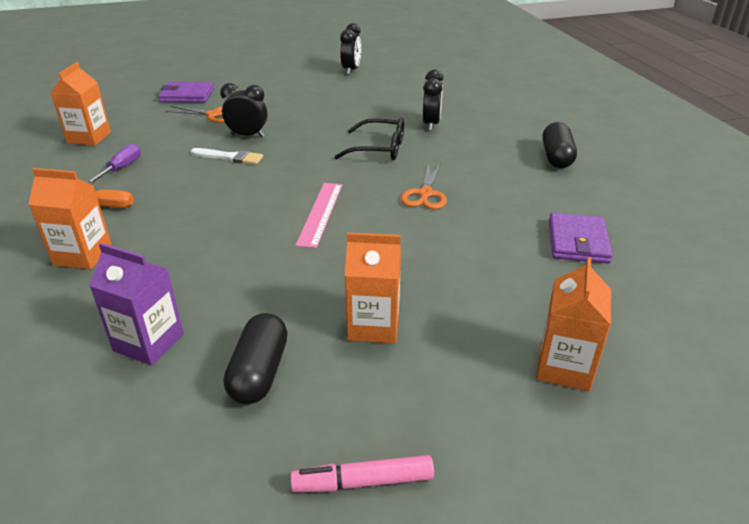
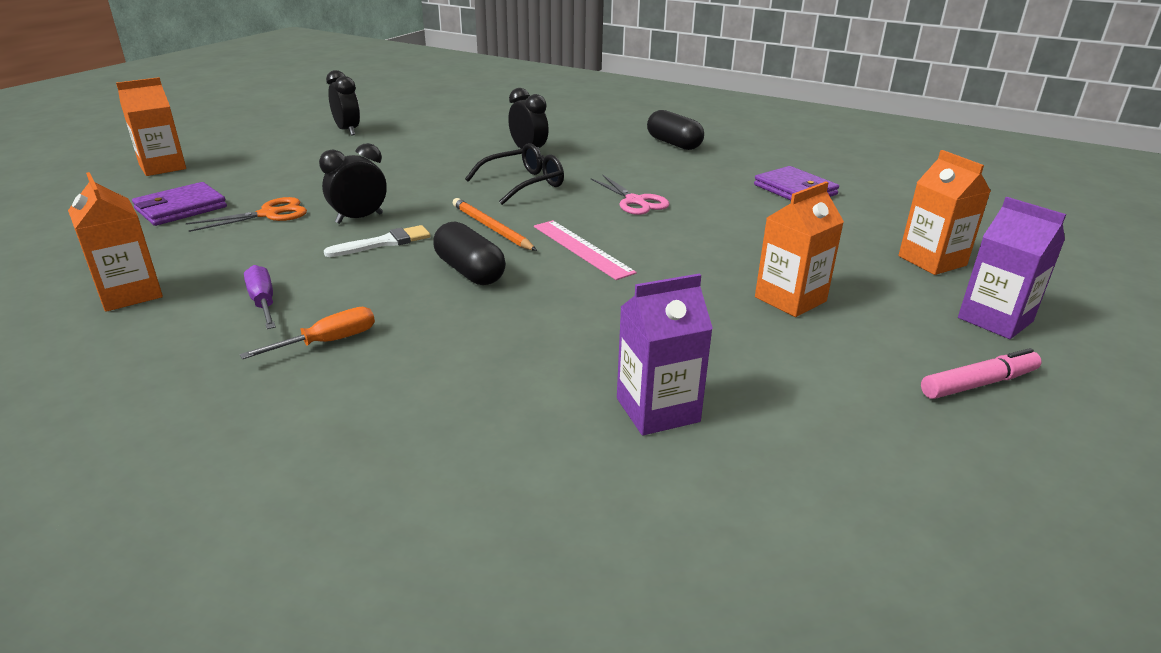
camera: 45 degrees left, 5 degrees down
orange carton [28,168,112,269] -> orange carton moved to [116,77,186,176]
black capsule [223,313,288,404] -> black capsule moved to [433,222,506,285]
pink marker [290,455,434,492] -> pink marker turned 150 degrees counterclockwise [921,348,1042,399]
orange scissors [401,163,447,209] -> pink scissors [591,175,670,215]
none -> orange pencil [453,198,537,251]
none -> purple carton [958,197,1066,339]

